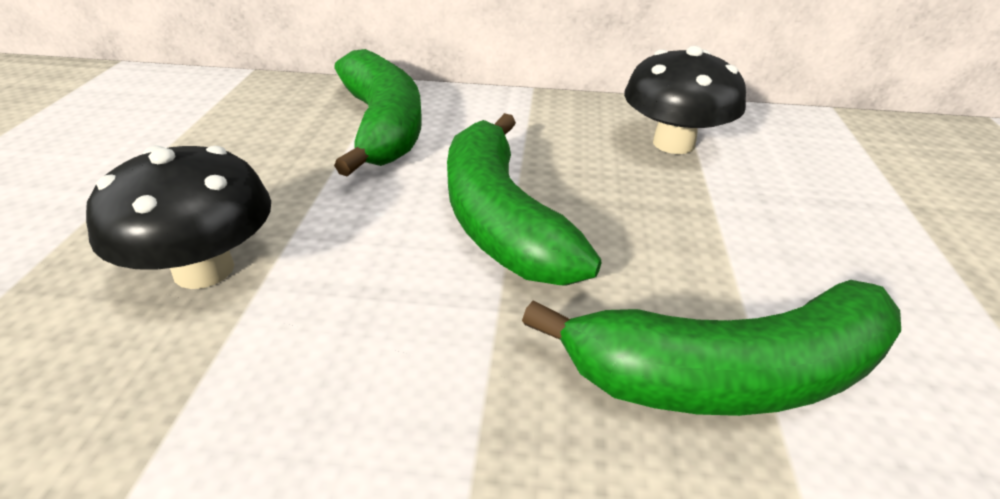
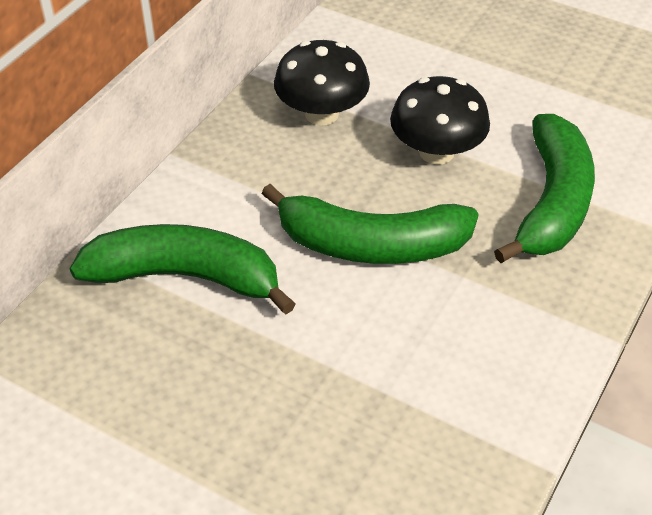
camera: 65 degrees left, 10 degrees up
black mushroom [86,145,271,289] -> black mushroom moved to [390,76,490,165]

